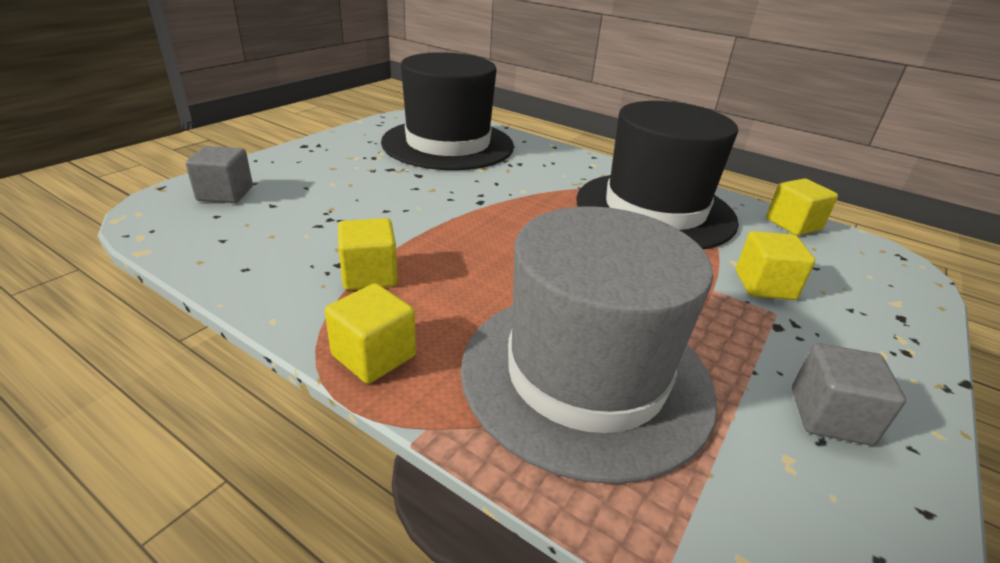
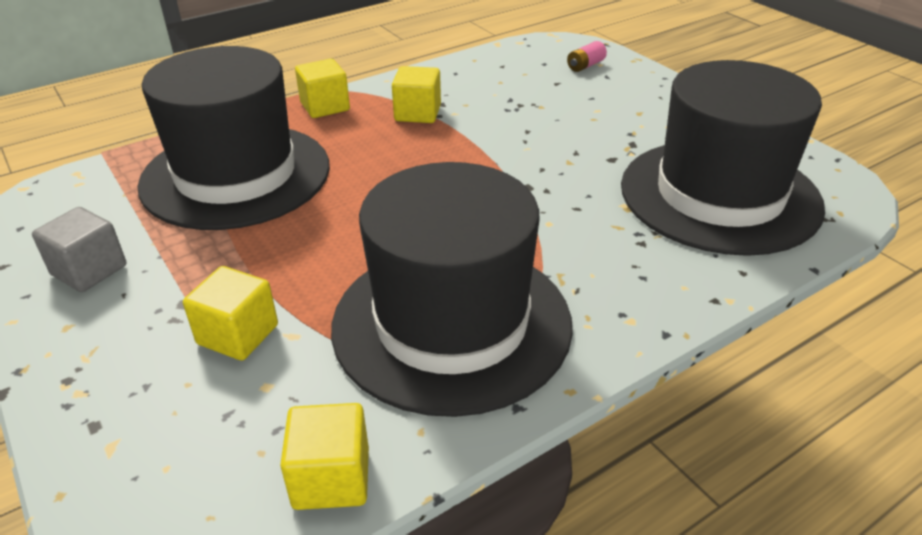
camera: 115 degrees right, 5 degrees up
grey cube [186,146,253,203] -> pink battery [567,41,607,72]
grey hat [461,206,717,484] -> black hat [137,46,330,230]

